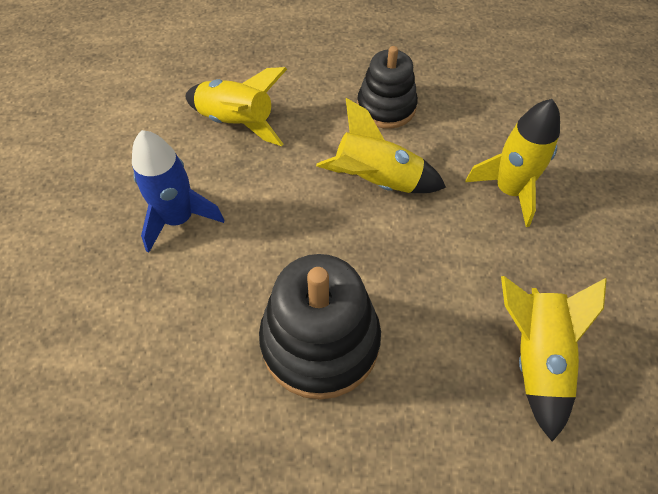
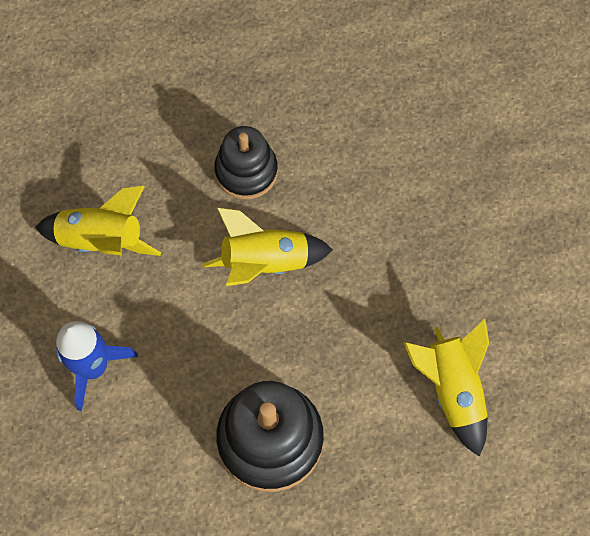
camera: 20 degrees left, 10 degrees up
yellow rocket [465,99,560,227] -> none

